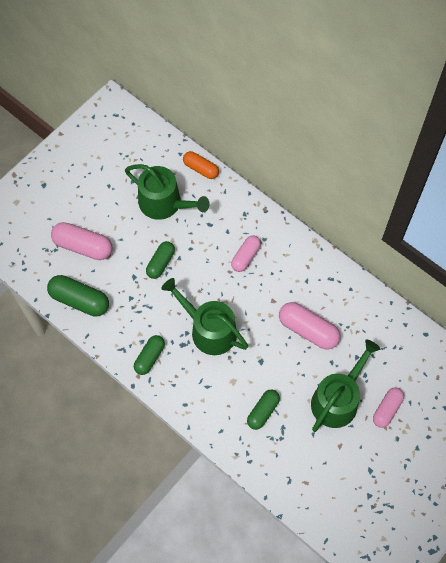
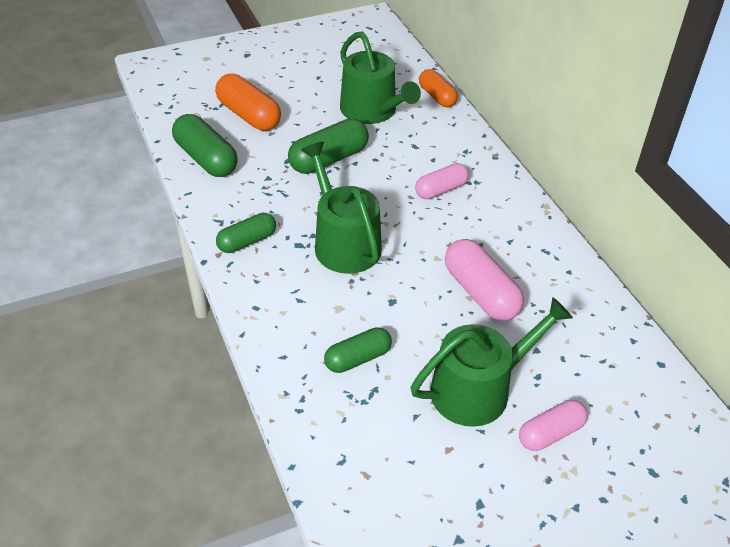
camera: 25 degrees right, 20 degrees down
pink capsule [51,222,112,260] -> orange capsule [215,74,281,131]
green capsule [146,241,175,279] -> green capsule [288,118,369,174], size x1.53

